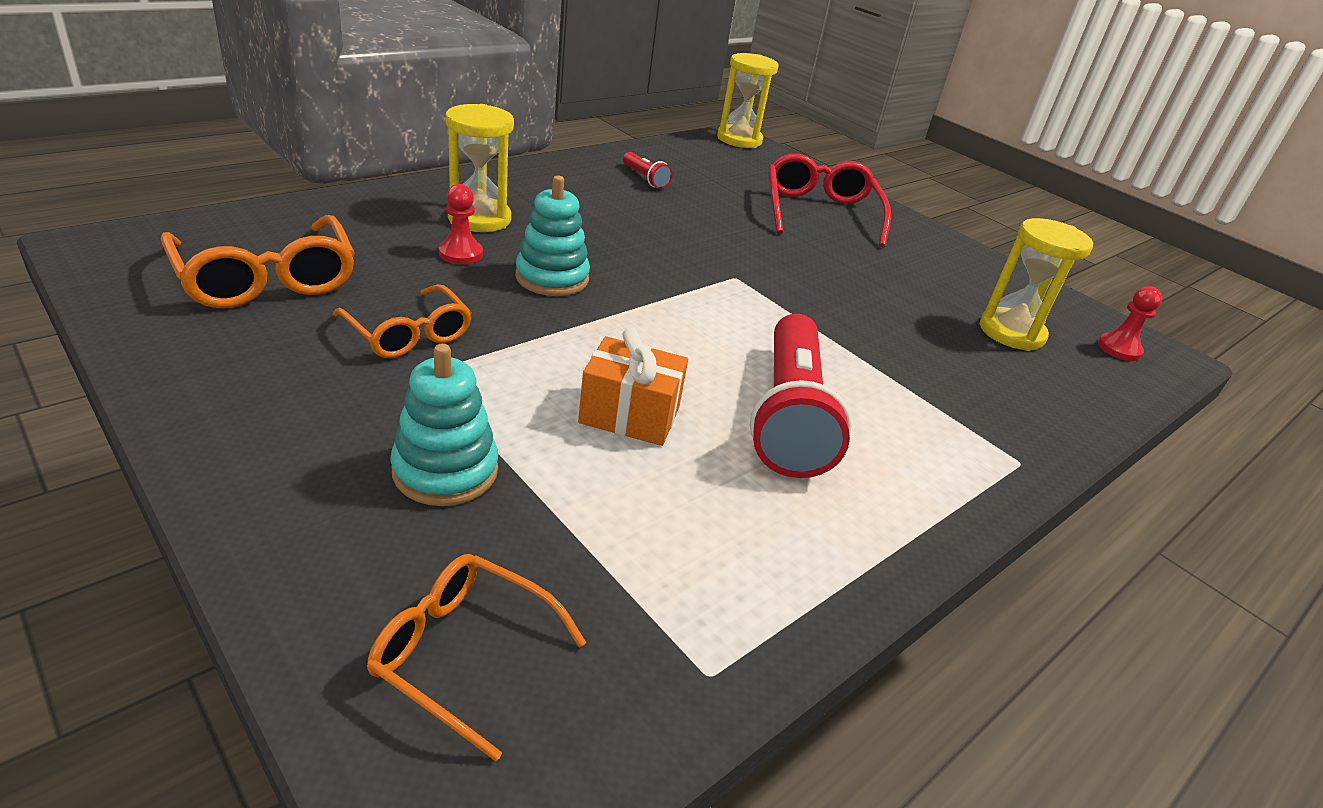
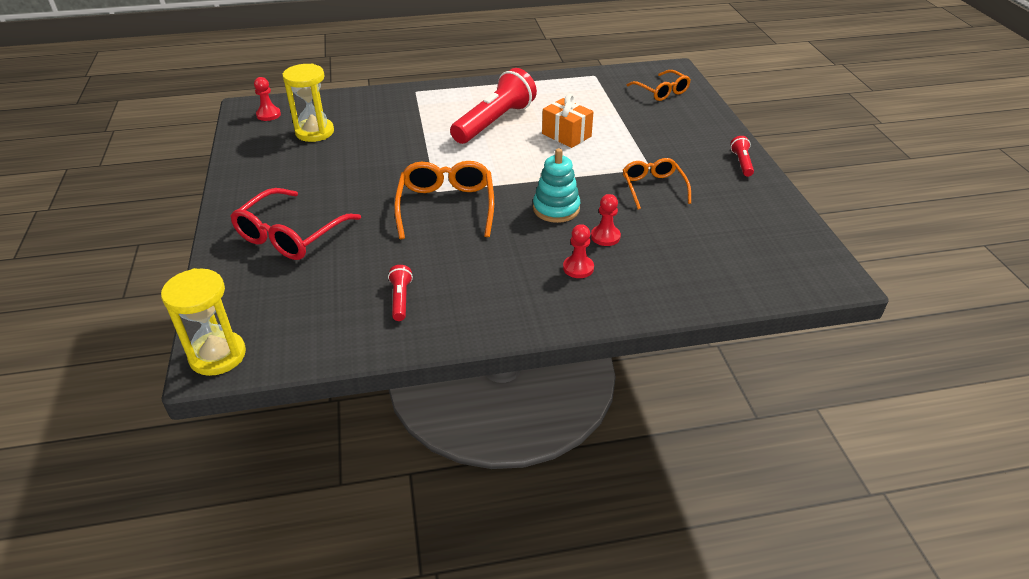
camera: 145 degrees left, 5 degrees up
orange glasses [160,215,355,308] -> orange glasses moved to [394,161,494,239]
turquoise stacking toy [390,344,498,506] -> none
yellow hourglass [446,104,514,232] -> red pawn [563,224,594,278]
none -> red flashlight [730,136,754,177]

